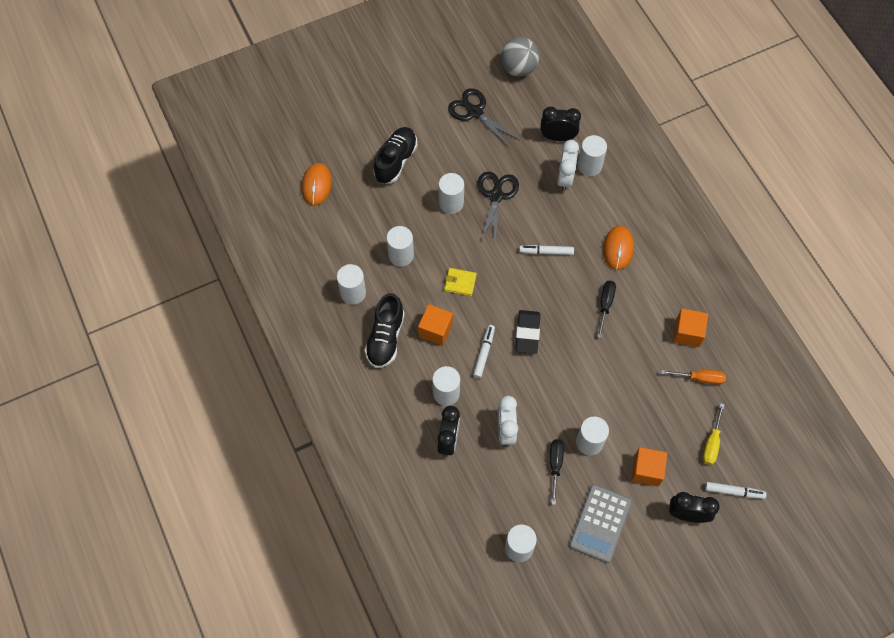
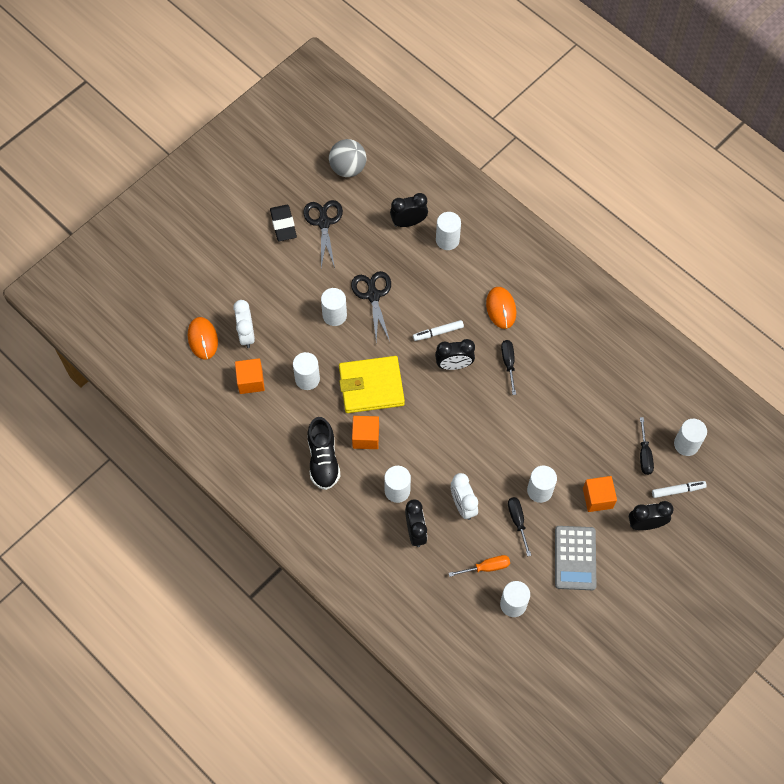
camera: 20 degrees left, 0 degrees up
white cylinder [337,264,366,304] -> white cylinder moved to [674,419,707,456]
black shoe [373,127,417,183] -> none
yellow wallet [444,268,477,296] -> yellow wallet [339,356,405,413], size x2.19
black scissors [448,88,519,148] -> black scissors turned 60 degrees clockwise [303,200,343,268]
white marker [473,325,495,378] -> none
black eraser [515,310,540,354] -> black eraser moved to [270,205,297,241]
white clock [557,140,579,191] -> white clock moved to [233,300,255,348]
orange screwdriver [661,370,726,385] -> orange screwdriver moved to [449,555,510,577]
orange cube [673,308,708,347] -> orange cube moved to [235,358,265,394]
yellow screwdriver [703,403,725,465] -> black screwdriver [640,417,654,475]
none -> black clock [435,339,475,370]

